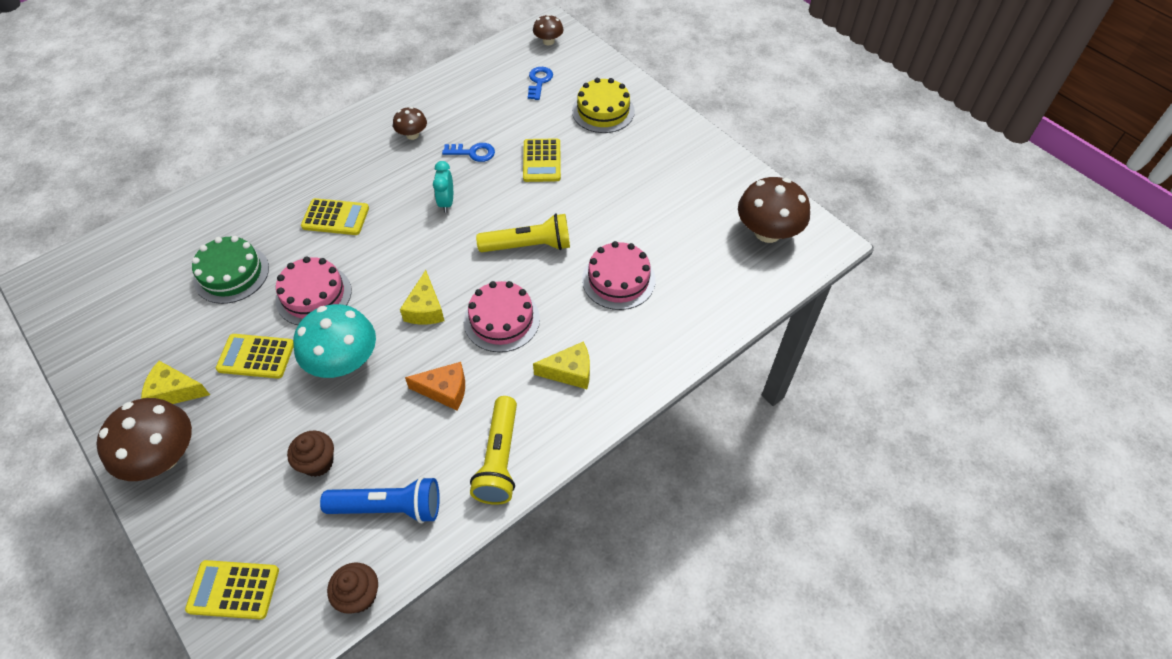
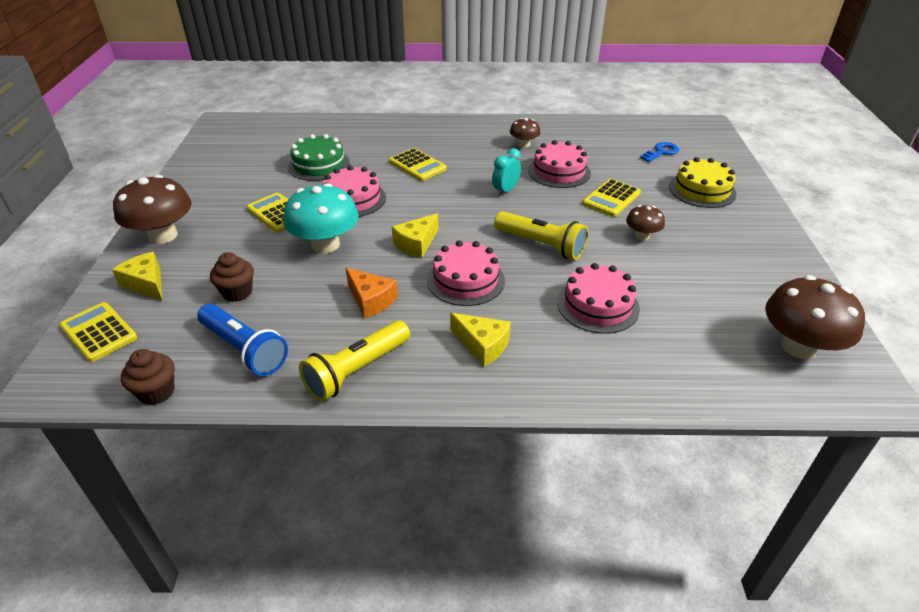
camera: 40 degrees right, 15 degrees down
yellow cheese [141,361,210,404] -> yellow cheese moved to [112,252,163,301]
blue key [442,143,495,162] -> pink cake [528,140,591,188]
brown mushroom [533,14,564,46] -> brown mushroom moved to [626,205,665,240]

